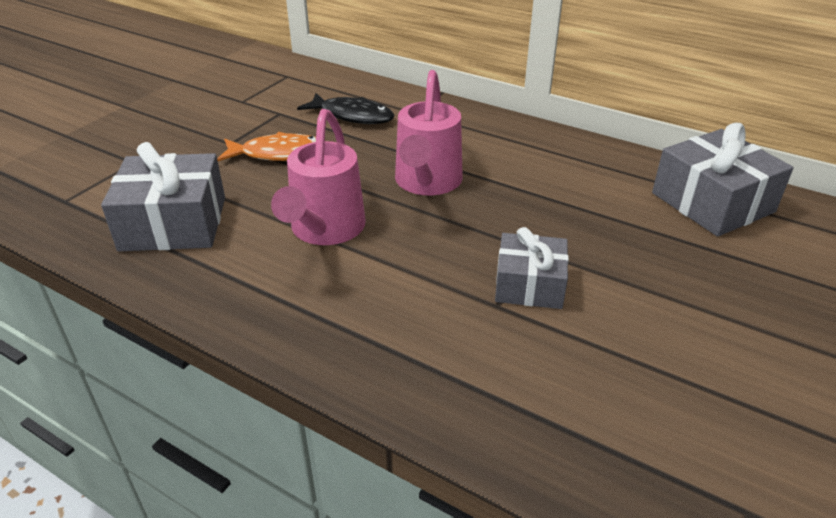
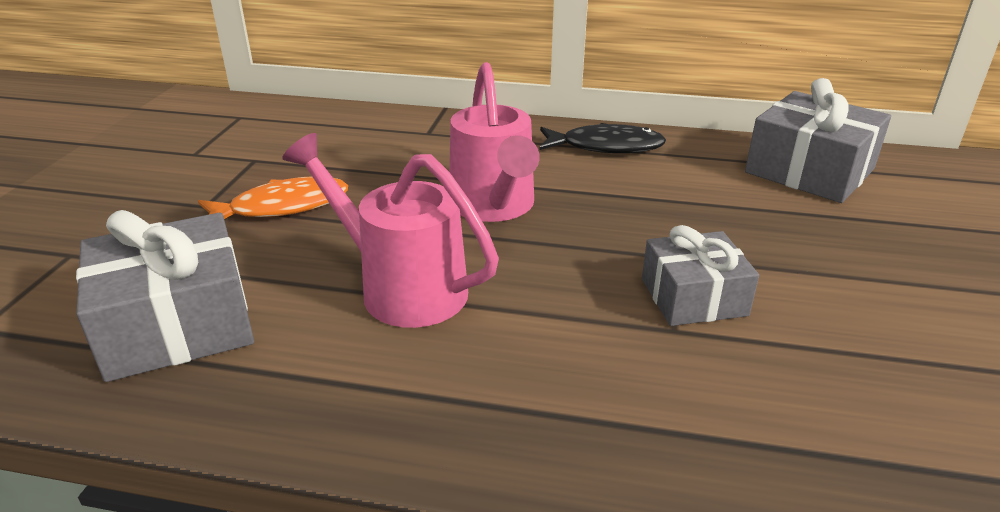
camera: 20 degrees left, 5 degrees down
pink watering can [271,109,366,245] -> pink watering can turned 135 degrees clockwise [282,133,499,328]
black fish [297,93,394,124] -> black fish moved to [539,123,666,153]

